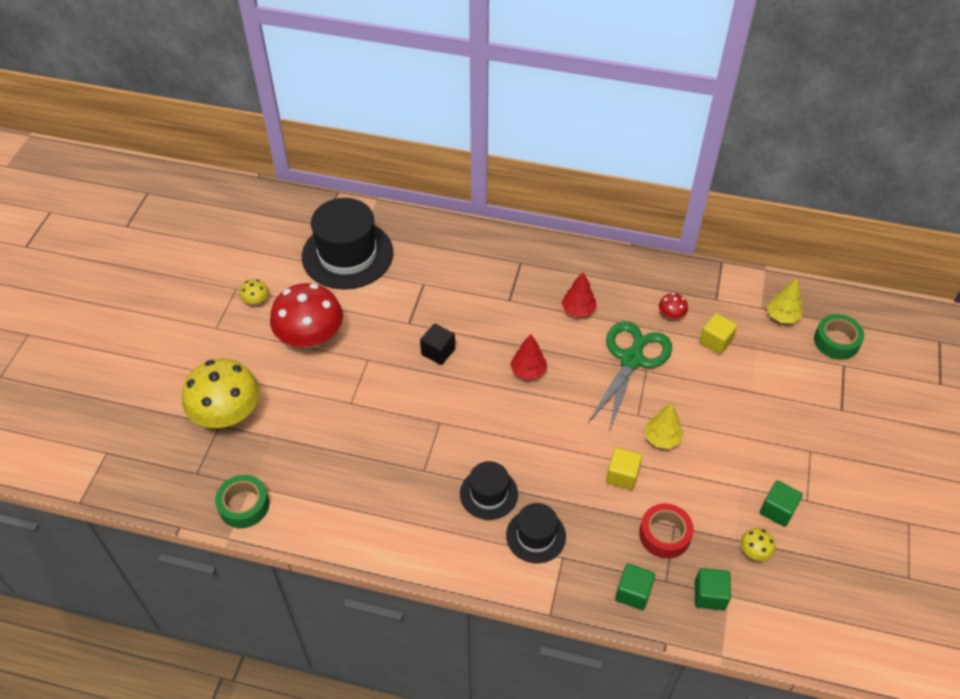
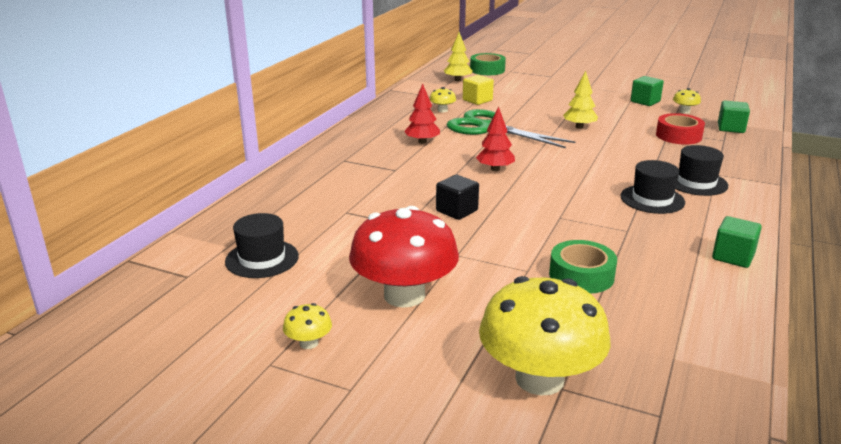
camera: 80 degrees left, 25 degrees down
green tape [215,475,269,528] -> green tape moved to [549,240,617,294]
black hat [302,198,393,289] -> black hat [225,213,299,278], size x0.54
yellow cube [606,448,642,490] -> none
green cube [615,563,655,610] -> green cube moved to [712,216,762,268]
red mushroom [659,293,688,319] -> yellow mushroom [430,87,456,112]

